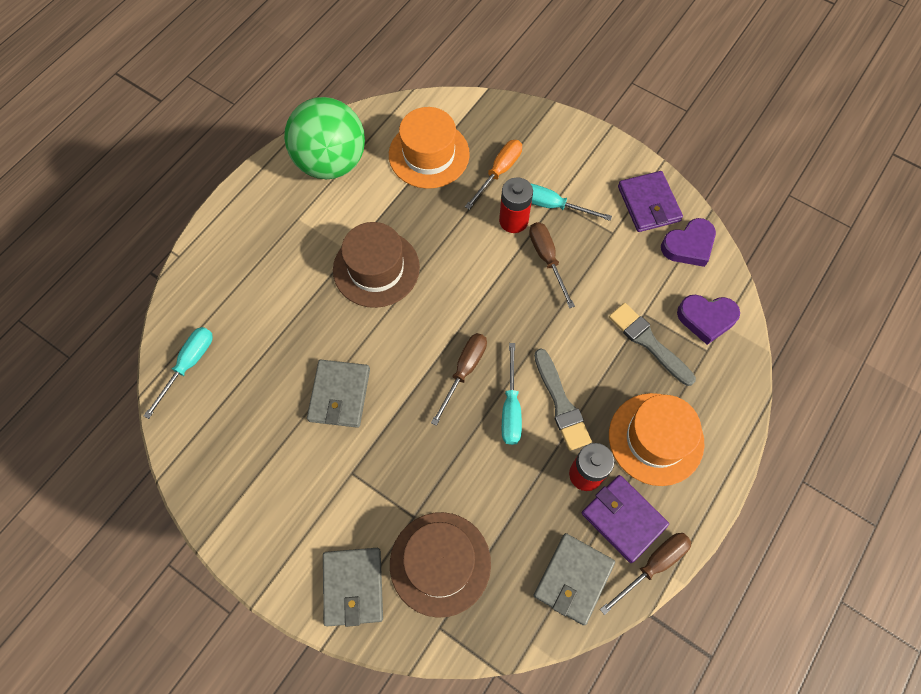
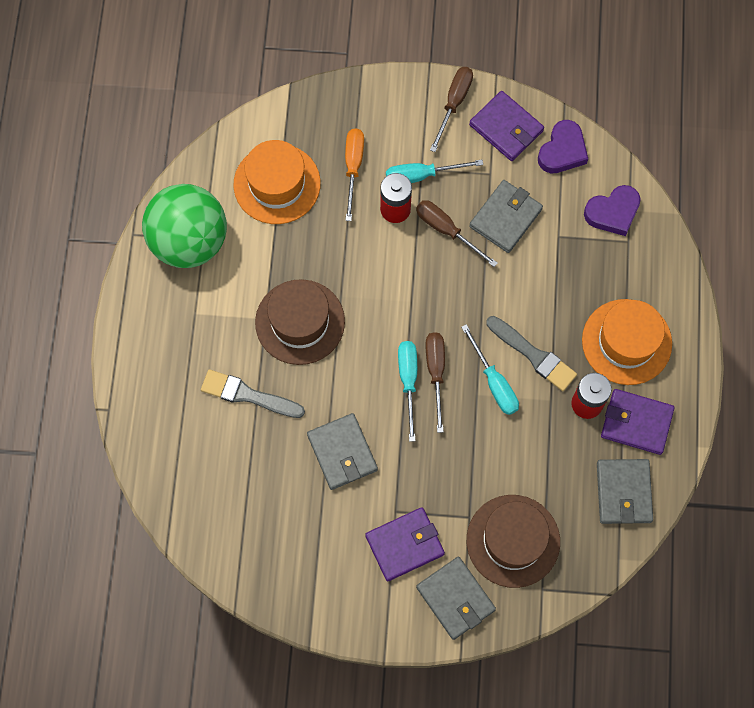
camera: 30 degrees left, 5 degrees up
turquoise screwdriver [144,327,213,419] -> turquoise screwdriver moved to [398,341,417,442]
brown screwdriver [600,533,691,615] -> brown screwdriver moved to [430,67,473,152]
grey brush [609,303,696,386] -> grey brush moved to [201,369,305,418]
none -> purple wallet [365,507,445,581]
none -> grey wallet [469,180,543,253]

